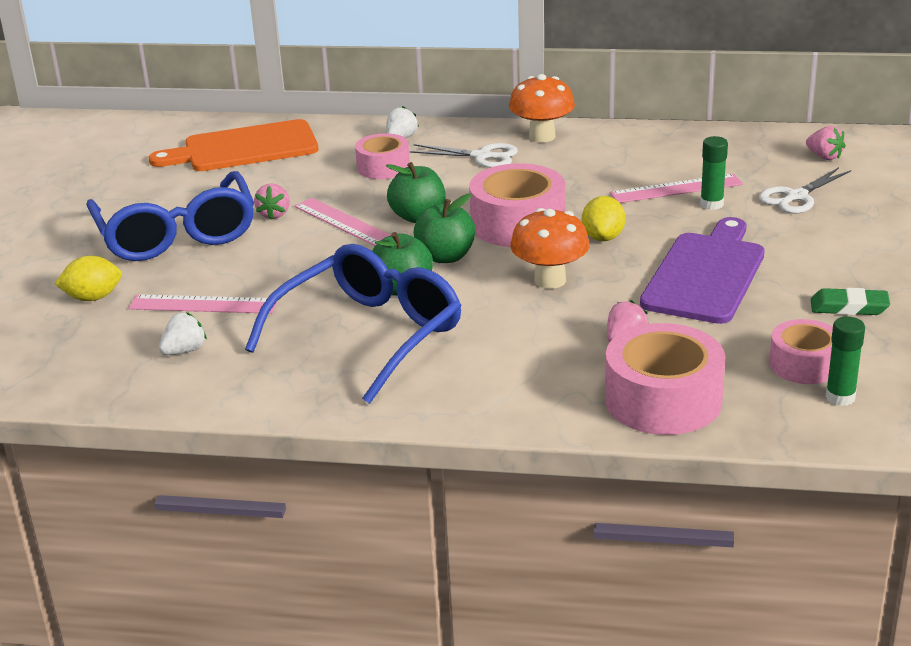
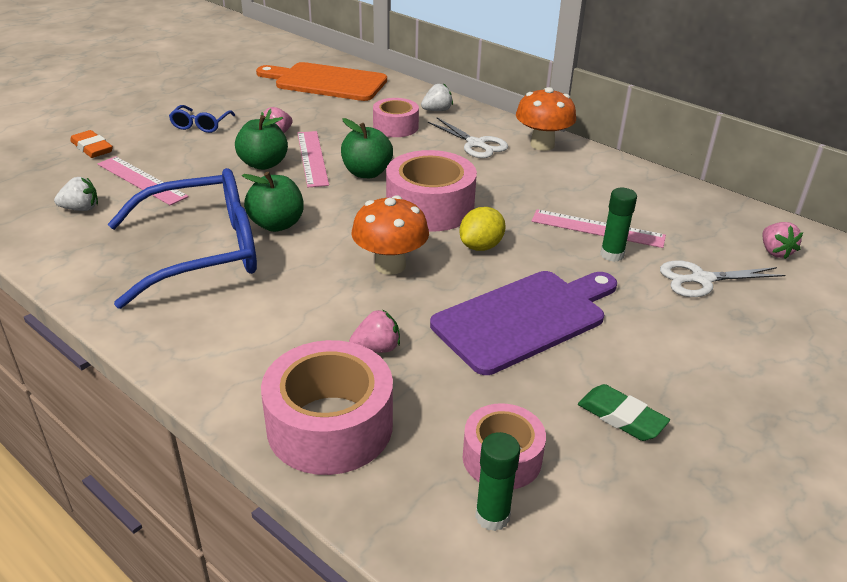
camera: 30 degrees right, 5 degrees up
yellow lemon [55,256,122,301] -> orange eraser [70,130,113,158]
blue glasses [86,171,254,261] -> blue glasses [169,105,235,133], size x0.43
green apple [414,194,476,263] -> green apple moved to [235,115,288,170]

